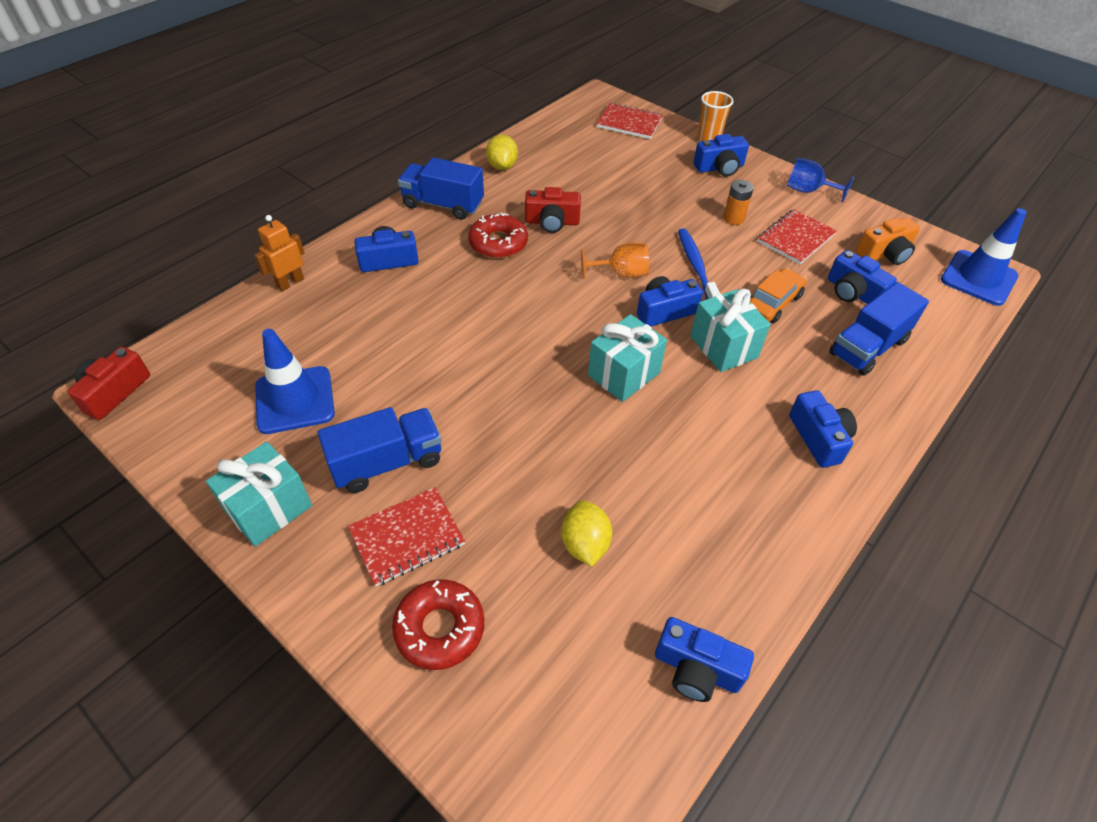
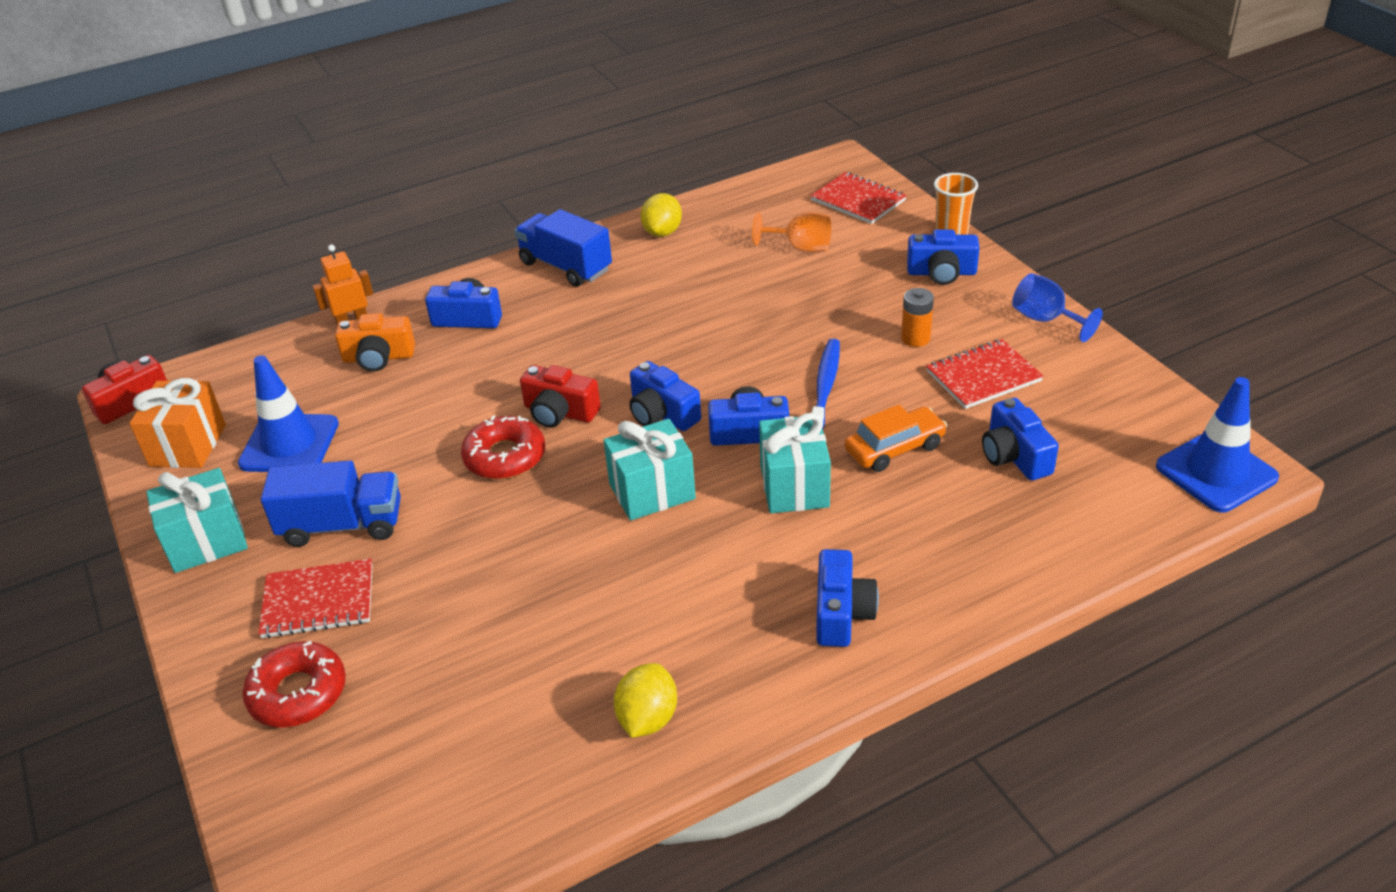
camera: 25 degrees right, 10 degrees down
red donut [468,213,528,258] -> red donut moved to [461,416,545,479]
red camera [525,187,581,233] -> red camera moved to [520,365,601,428]
yellow lemon [561,500,612,567] -> yellow lemon moved to [614,663,677,738]
orange goblet [581,242,649,279] -> orange goblet moved to [752,212,831,252]
blue camera [655,617,754,702] -> blue camera moved to [629,361,701,431]
blue truck [829,282,929,376] -> none
orange camera [856,217,920,265] -> orange camera moved to [335,313,415,372]
none -> orange gift [129,378,226,468]

